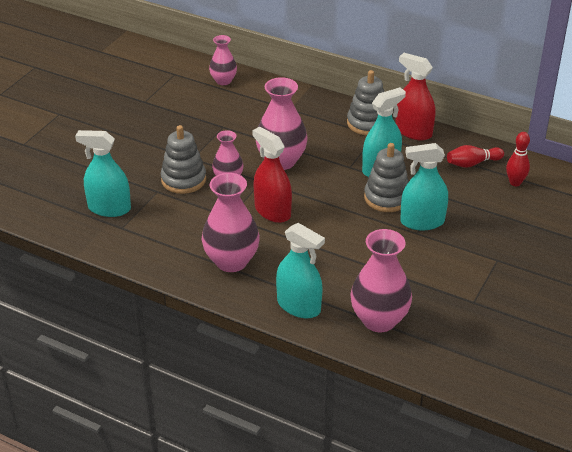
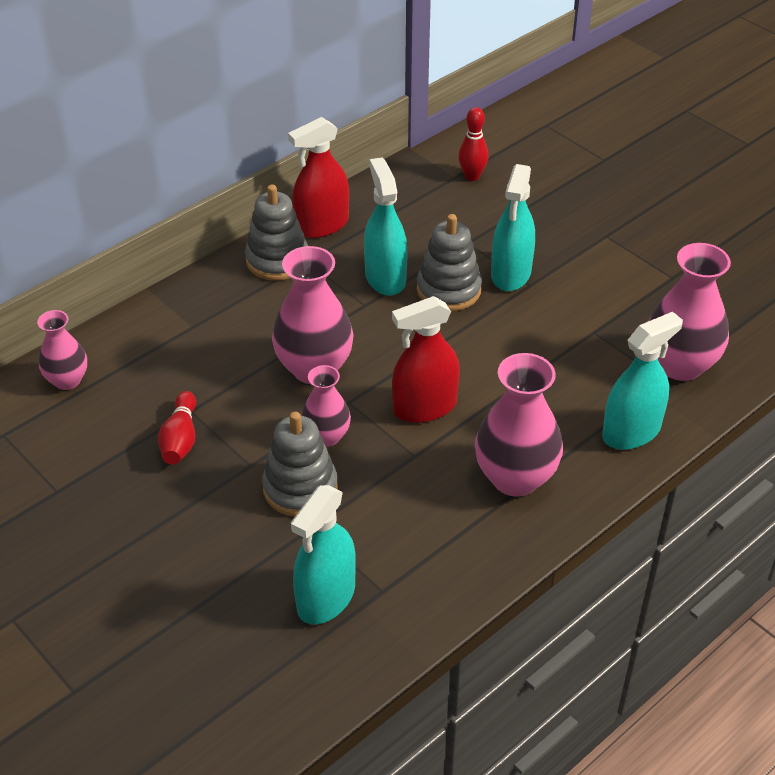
camera: 70 degrees left, 5 degrees up
red bowling pin [447,145,504,168] -> red bowling pin moved to [158,391,196,465]

